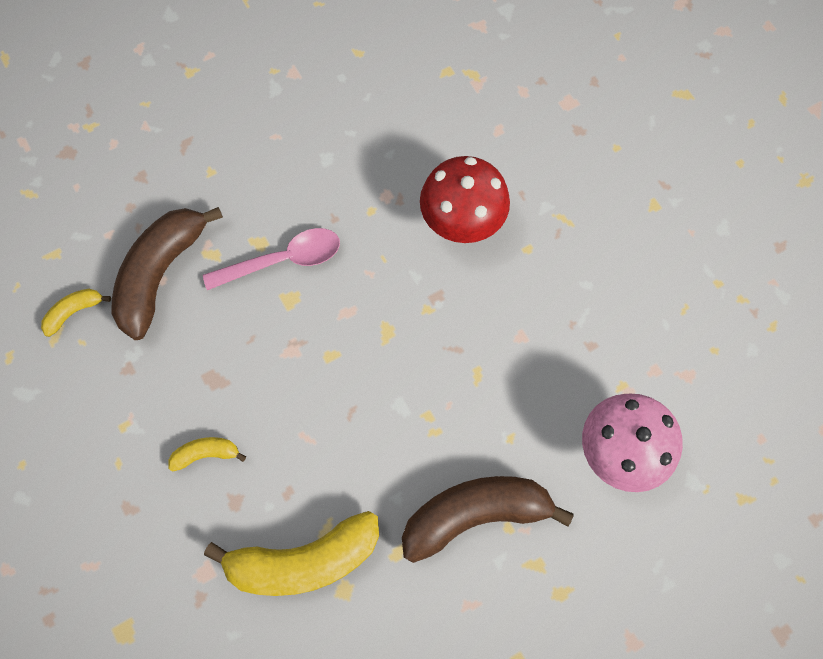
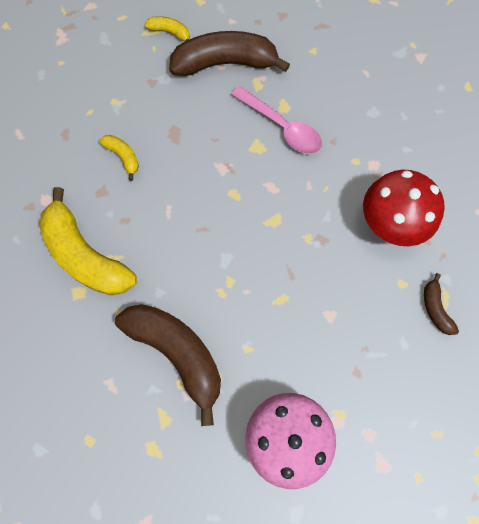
camera: 60 degrees right, 0 degrees up
none -> brown banana [424,273,459,335]

